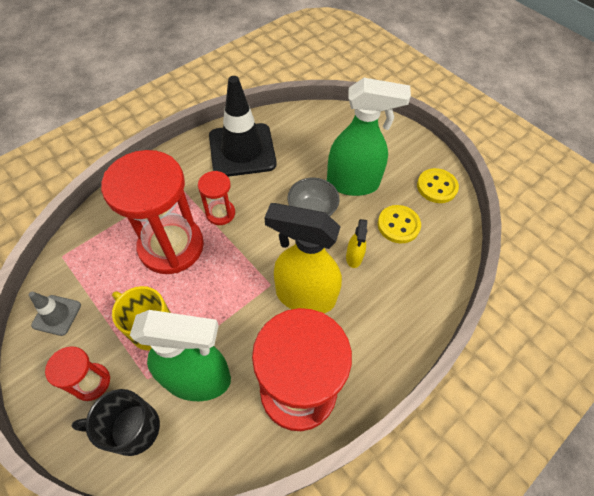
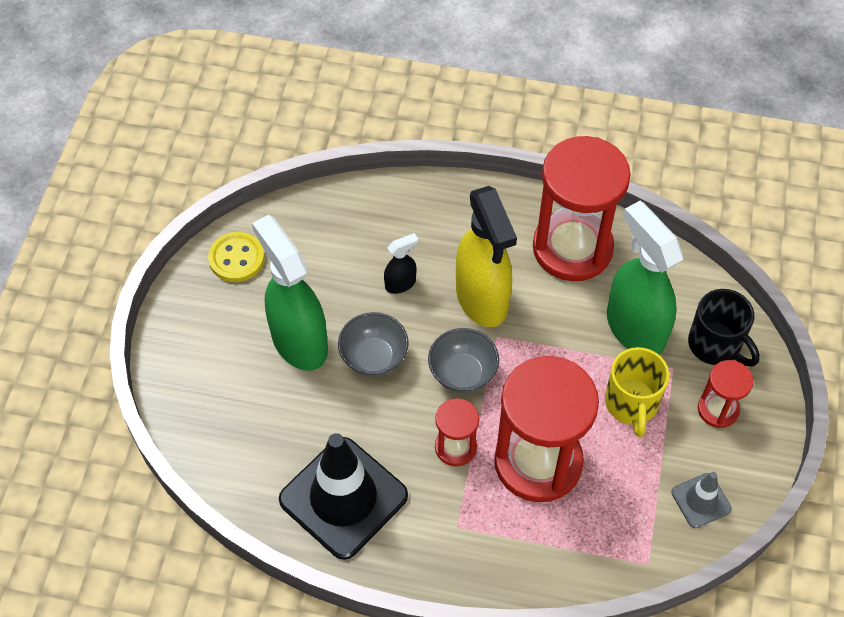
camera: 125 degrees left, 0 degrees up
yellow spray bottle [346,219,367,268] -> black spray bottle [384,233,418,294]
yellow button [378,205,421,243] -> none
none -> grey bowl [428,328,499,393]

